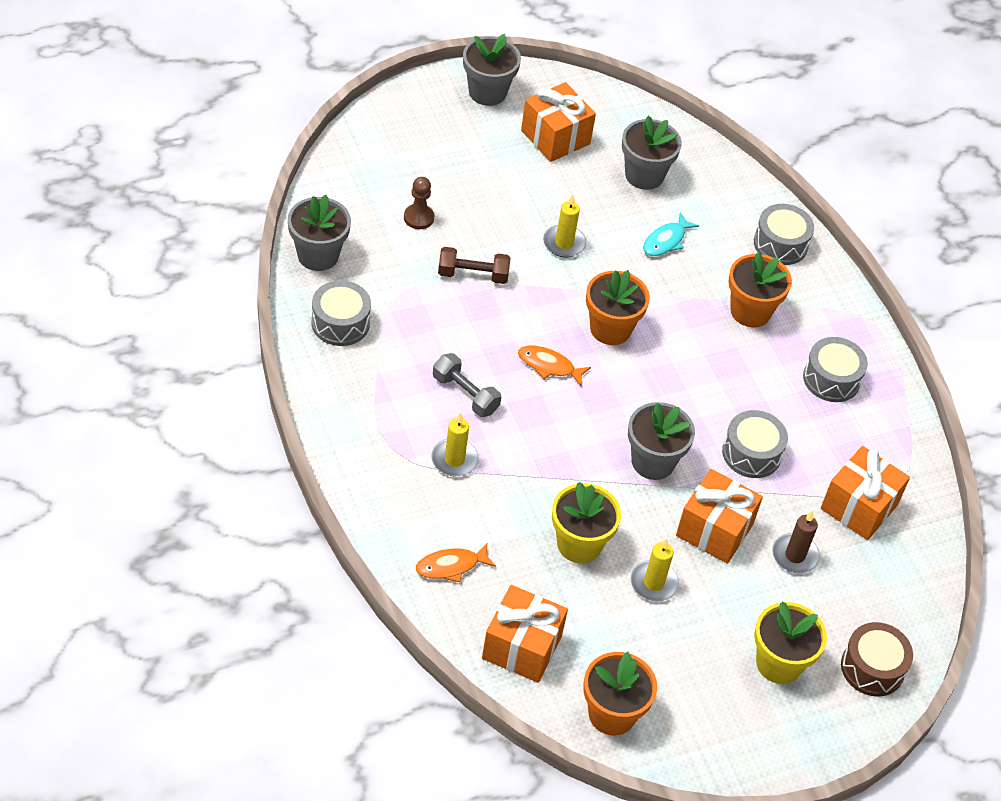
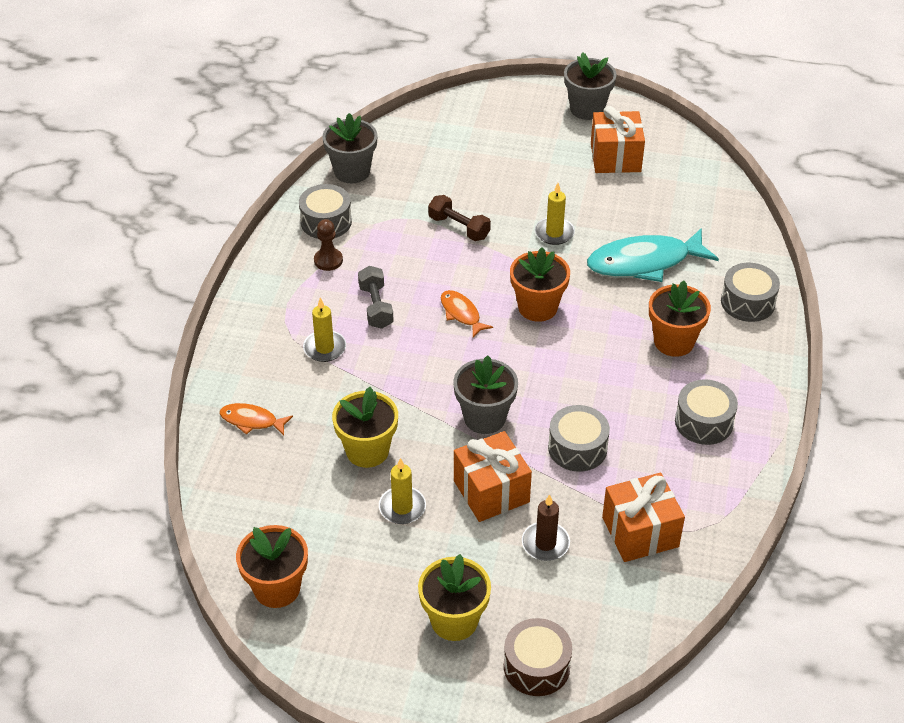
camera: 40 degrees right, 5 degrees down
brown pawn [404,177,434,229] -> brown pawn moved to [314,219,343,271]
orange gift [482,585,568,683] -> none
grey flower pot [622,116,682,190] -> none
turquoise fish [643,213,699,256] -> turquoise fish [587,228,719,282], size x1.97

